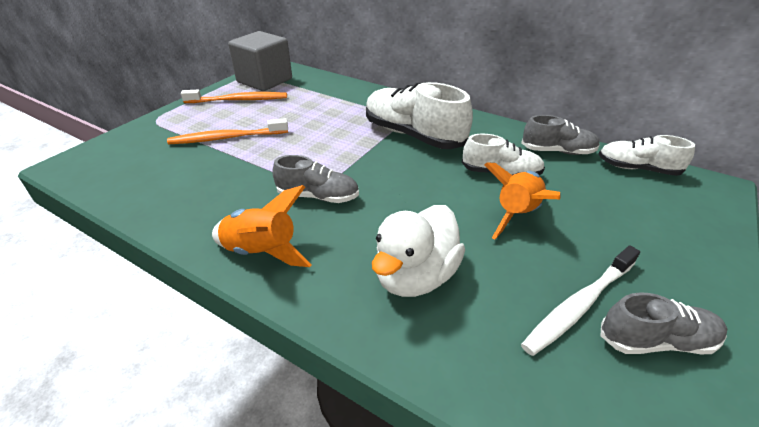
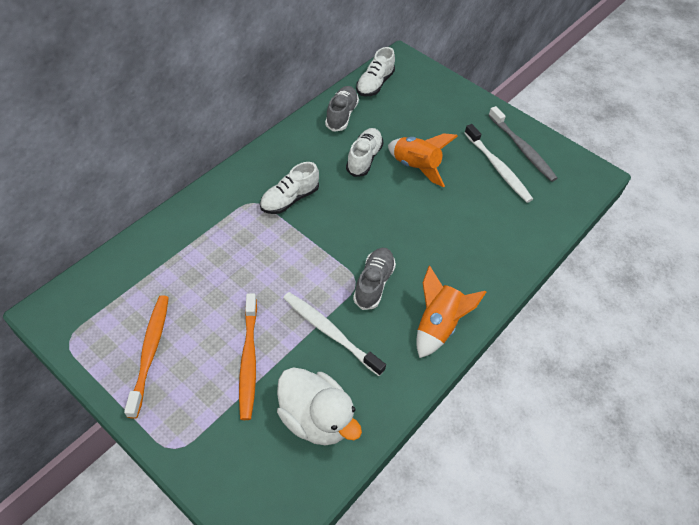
camera: 85 degrees left, 15 degrees up
grey cube [228,31,292,91] -> none
white shoe [366,82,473,149] -> white shoe [260,162,319,214], size x0.59
white duck [372,205,465,297] -> white duck moved to [277,367,362,446]
grey shoe [601,292,727,354] -> grey toothbrush [488,106,557,182]
none -> white toothbrush [283,292,386,376]

